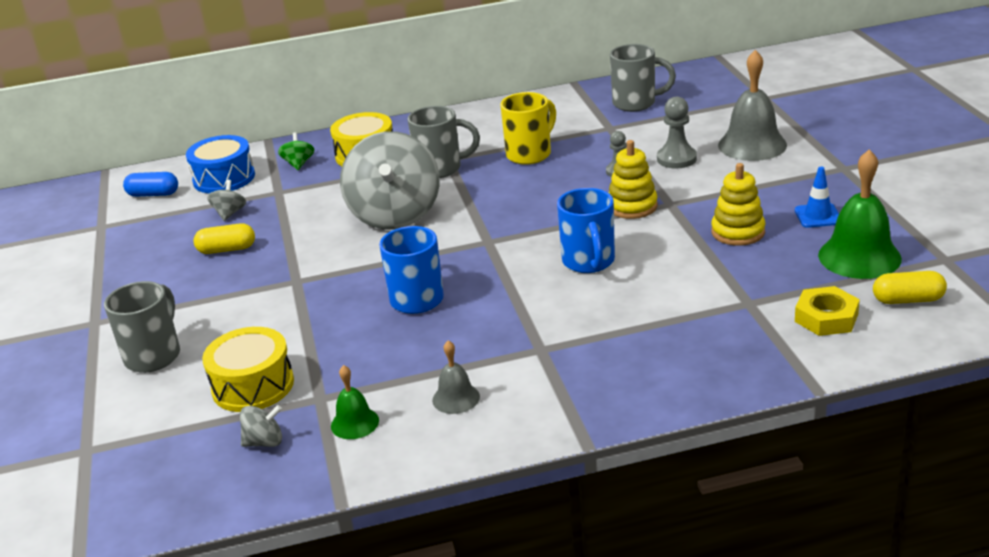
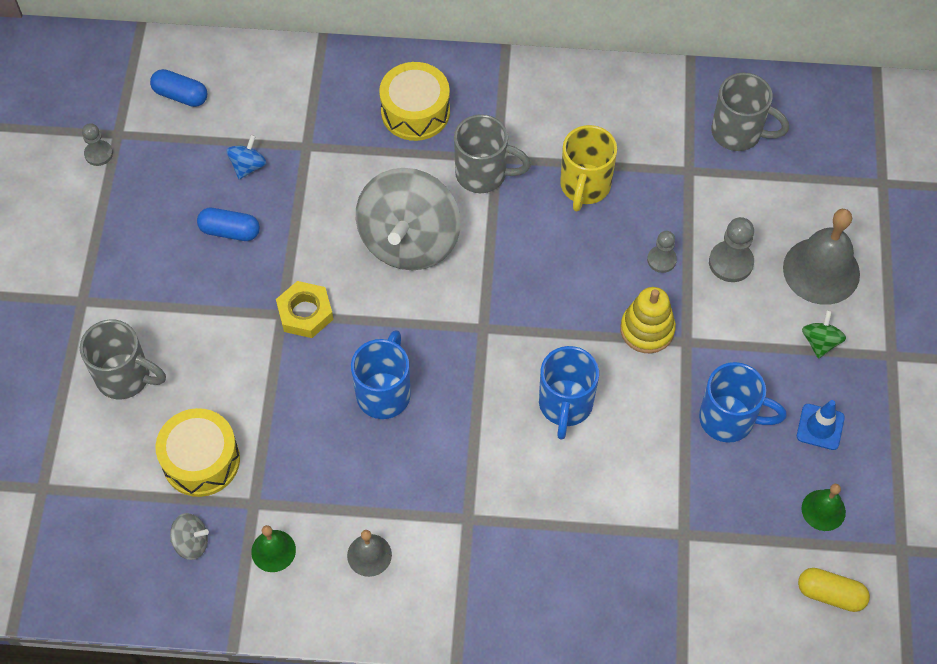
camera: 15 degrees right, 30 degrees up
grey mug [104,281,180,373] -> grey mug turned 75 degrees clockwise [80,319,166,399]
blue drum [186,135,255,193] -> none
yellow capsule [194,223,255,254] -> blue capsule [197,208,260,241]
grey spinning top [207,180,246,221] -> blue spinning top [226,135,266,179]
green spinning top [278,132,314,170] -> green spinning top moved to [802,310,846,359]
yellow mug [500,92,556,165] -> yellow mug turned 135 degrees clockwise [560,125,617,211]
yellow stacking toy [711,163,765,246] -> blue mug [699,362,787,443]
yellow nut [795,286,860,336] -> yellow nut moved to [276,281,333,338]
green bell [818,149,902,279] -> green bell [801,484,846,531], size x0.53
none -> grey pawn [82,123,113,166]

